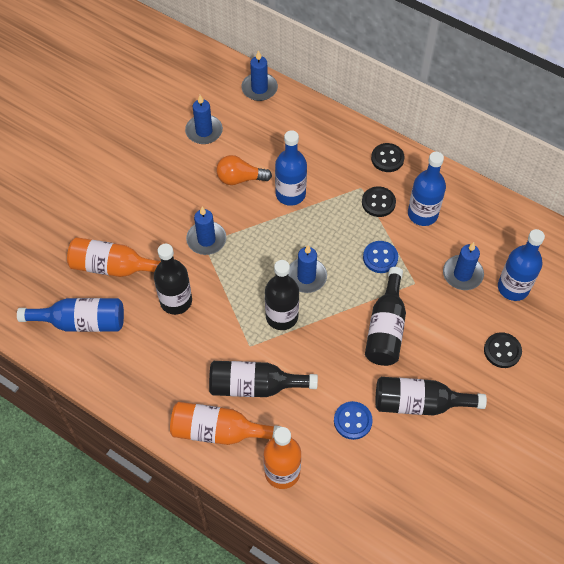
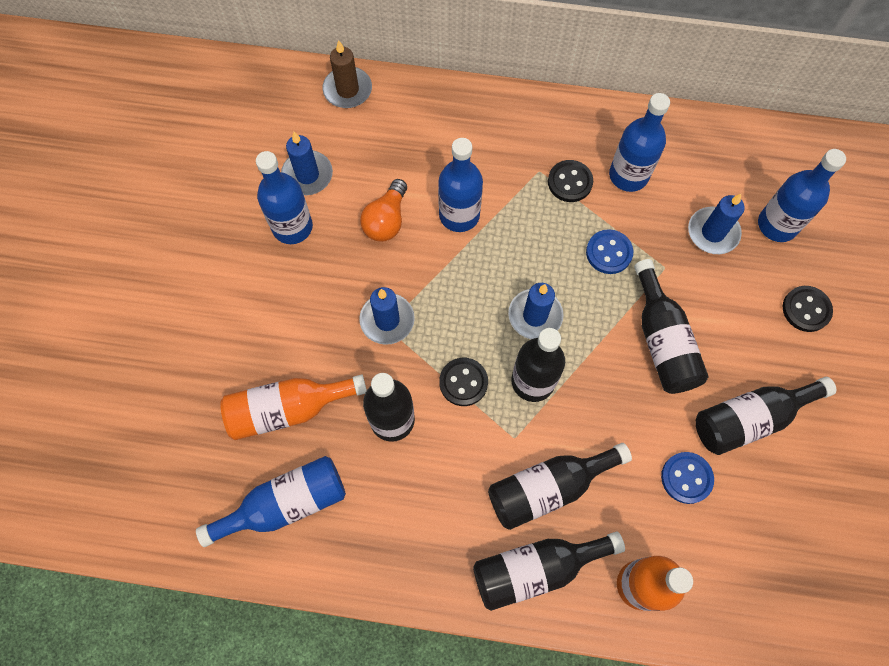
camera: 25 degrees left, 10 degrees up
orange bottle [170,402,282,445] -> black bottle [473,531,625,611]
orange light bulb [216,155,272,185] -> orange light bulb turned 45 degrees counterclockwise [360,179,407,242]
blue candle [241,50,278,101] -> brown candle [322,40,372,108]
black button [371,143,405,172] -> black button moved to [439,358,488,406]
none -> blue bottle [256,151,313,244]

